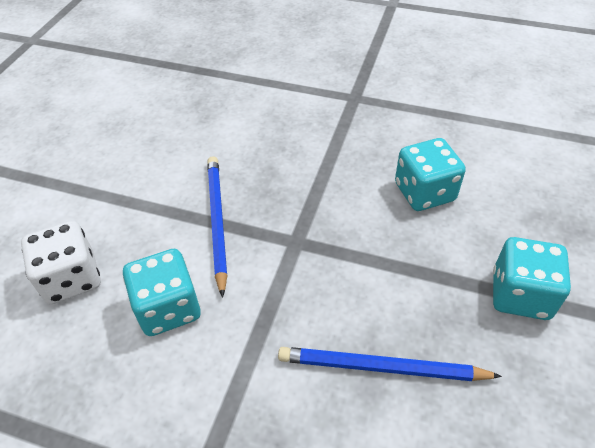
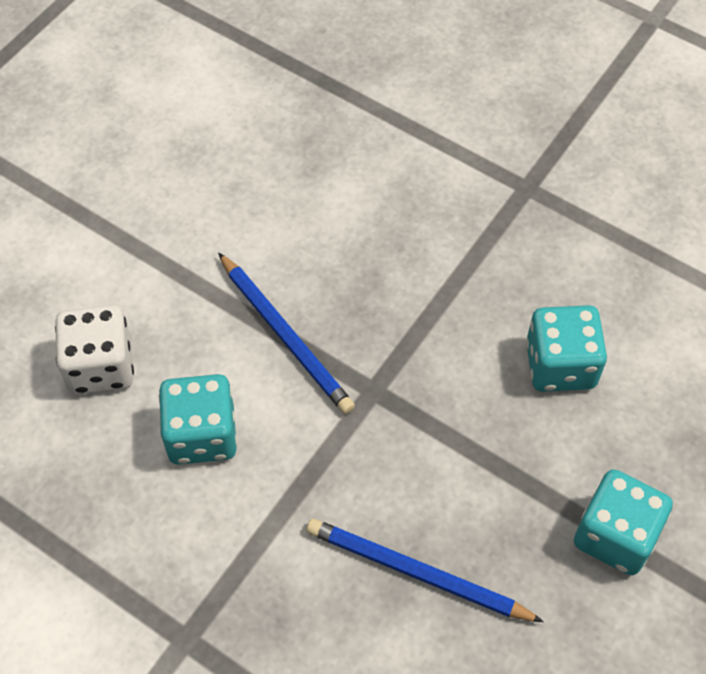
camera: 15 degrees right, 10 degrees up
blue pencil [207,156,228,298] -> blue pencil turned 135 degrees clockwise [218,253,355,414]

